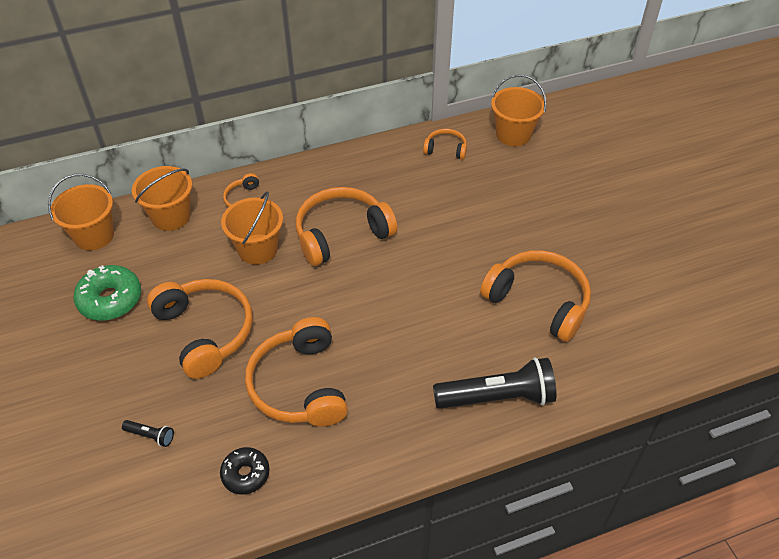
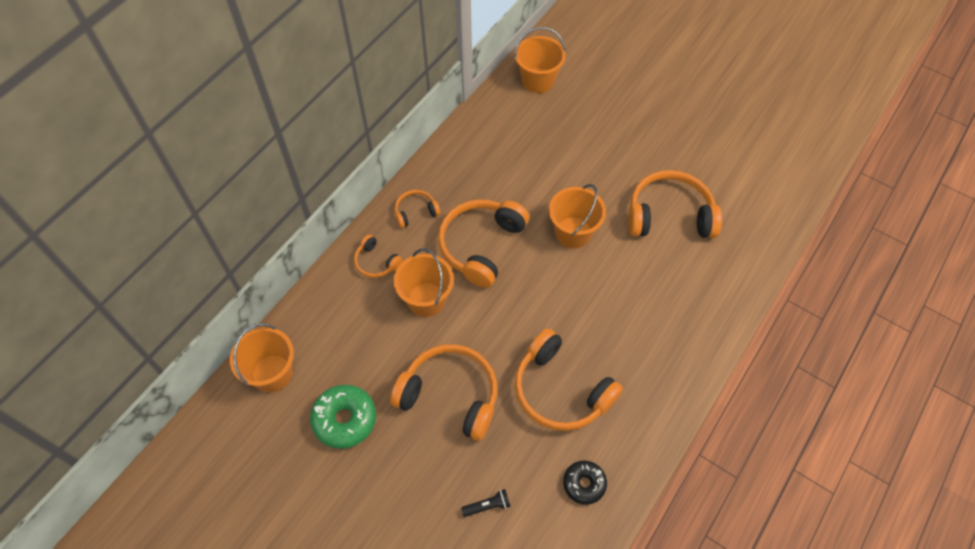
camera: 35 degrees left, 10 degrees up
orange bucket [132,166,192,231] -> orange bucket moved to [549,184,606,248]
orange headphones [423,129,467,160] -> orange headphones moved to [395,190,440,228]
black flashlight [433,358,557,409] -> none

